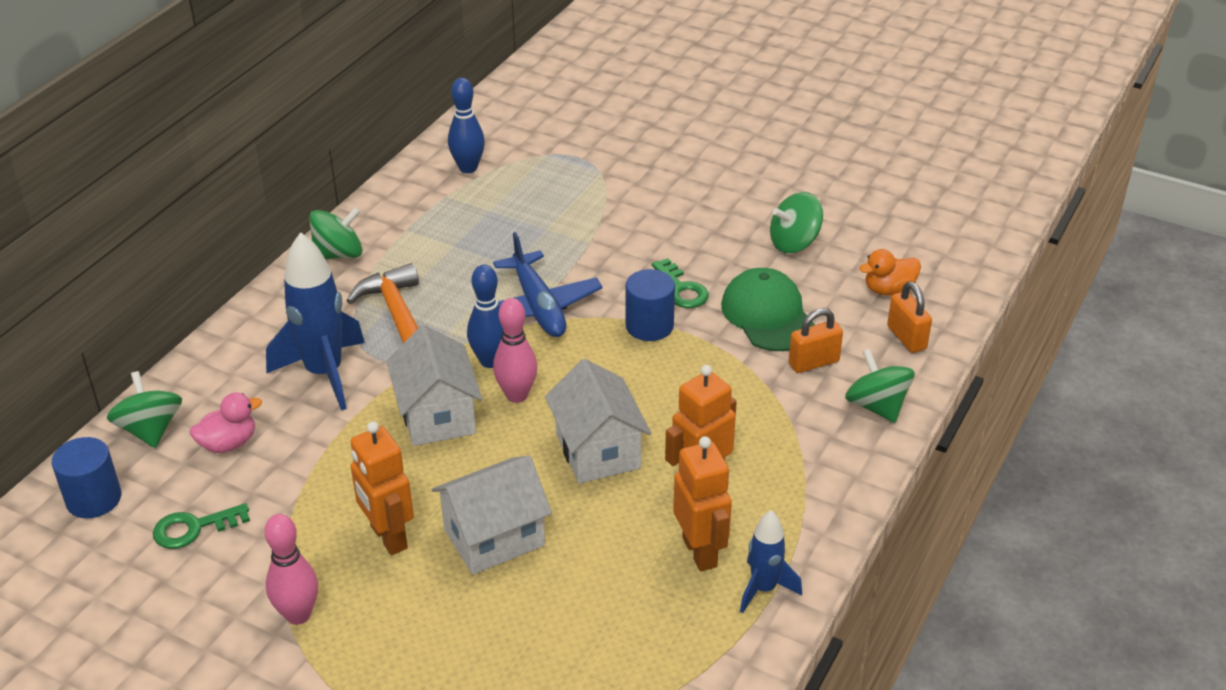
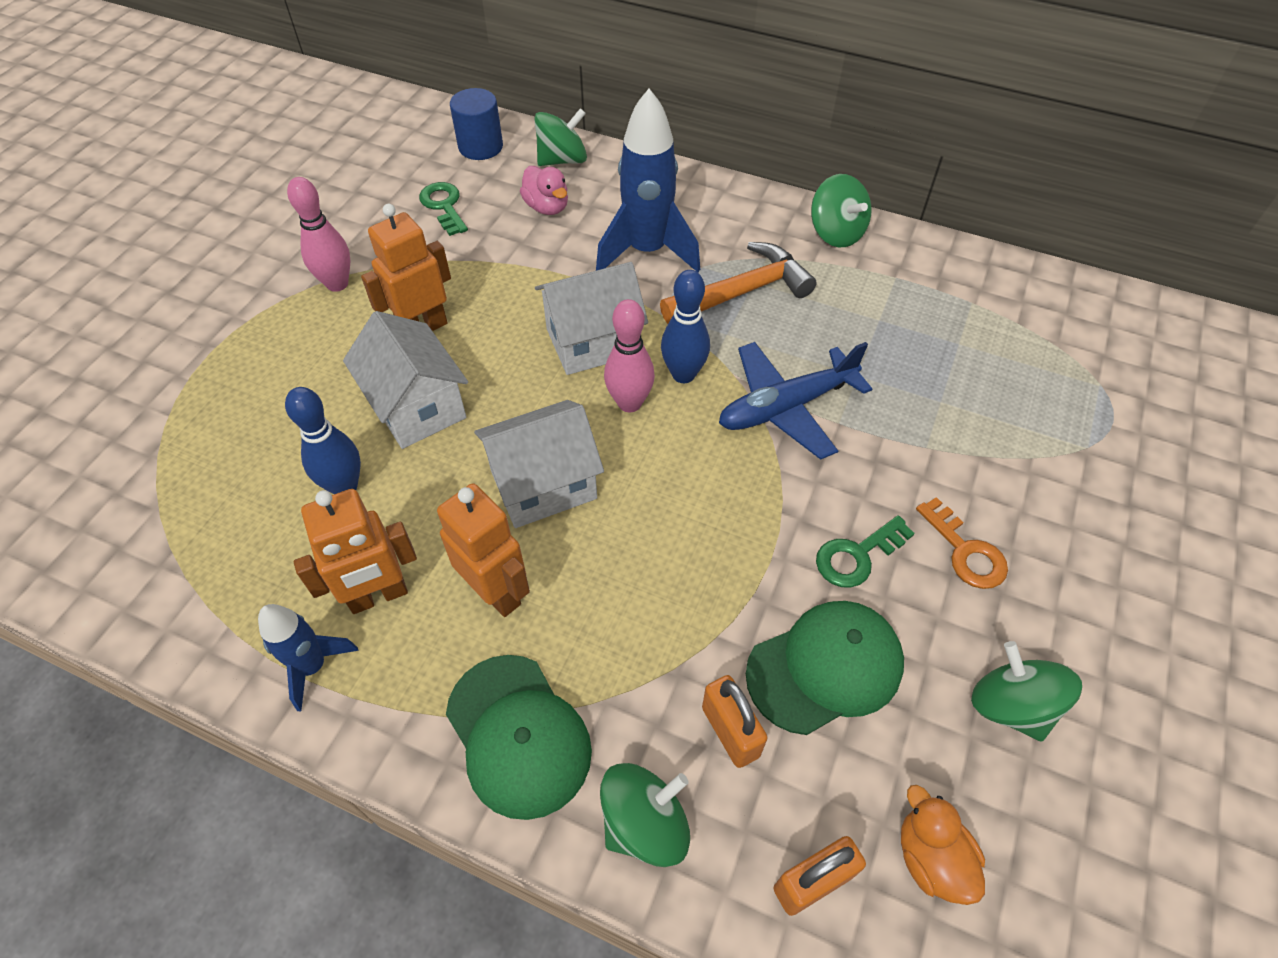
camera: 85 degrees right, 15 degrees up
blue bowling pin [448,78,485,173] -> blue bowling pin moved to [285,387,361,494]
blue cylinder [626,269,675,341] -> none
none -> green cap [446,655,592,820]
none -> orange key [916,497,1008,589]

